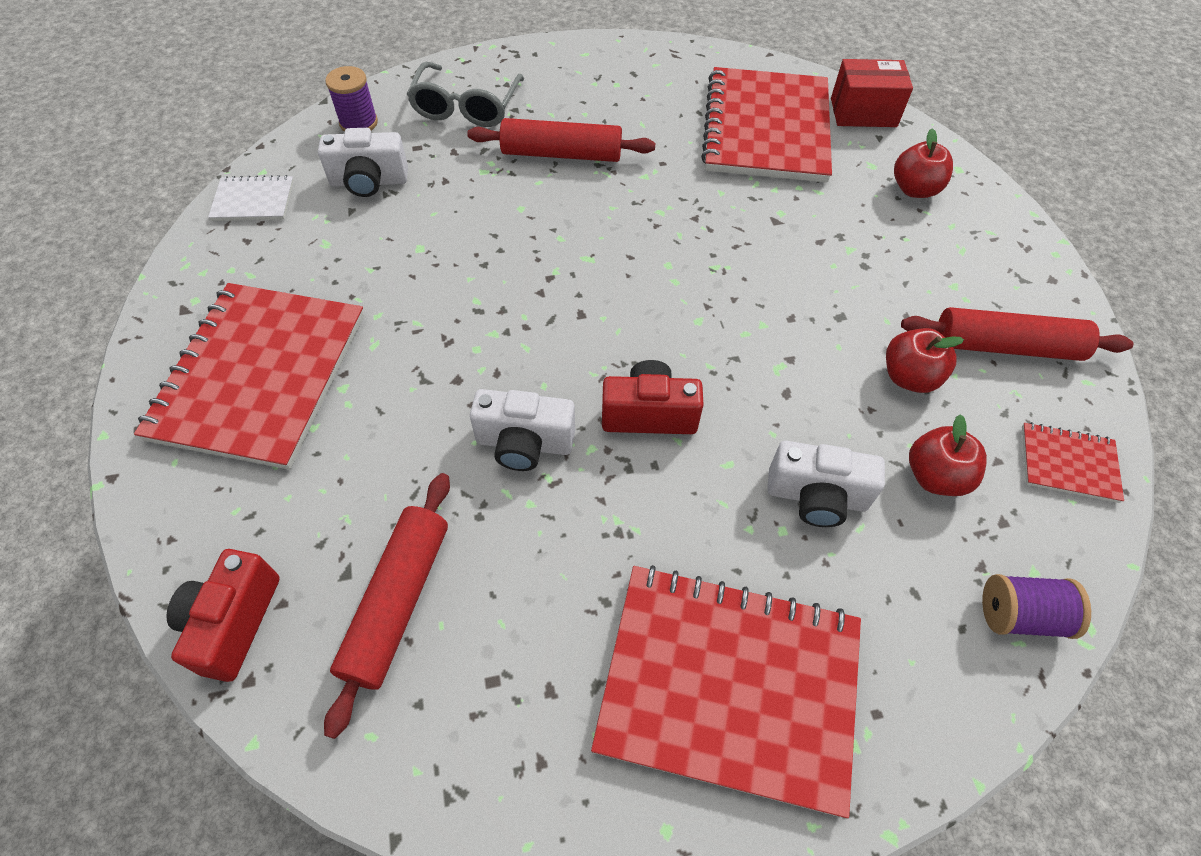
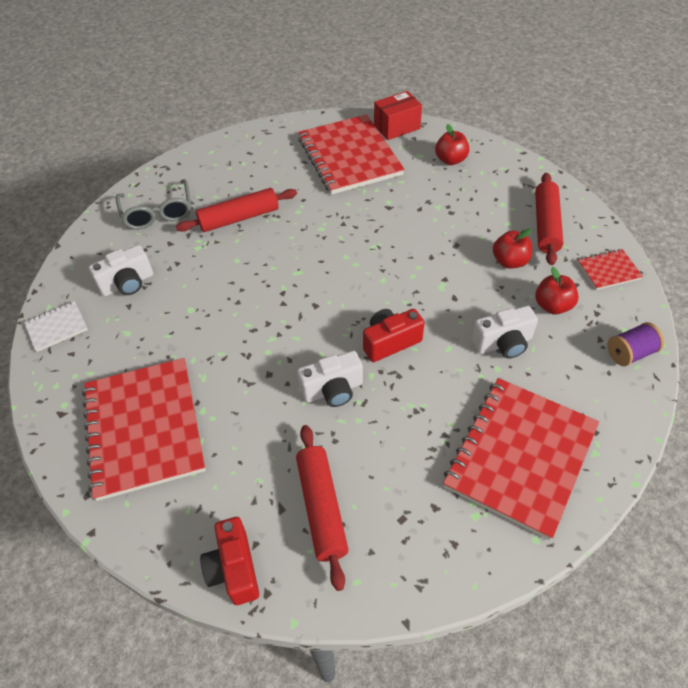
camera: 25 degrees left, 5 degrees down
purple spool [325,66,378,132] -> none
red notebook [591,565,861,818] -> red notebook turned 45 degrees counterclockwise [443,378,599,540]
red rolling pin [901,307,1133,361] -> red rolling pin turned 60 degrees counterclockwise [535,173,563,265]

